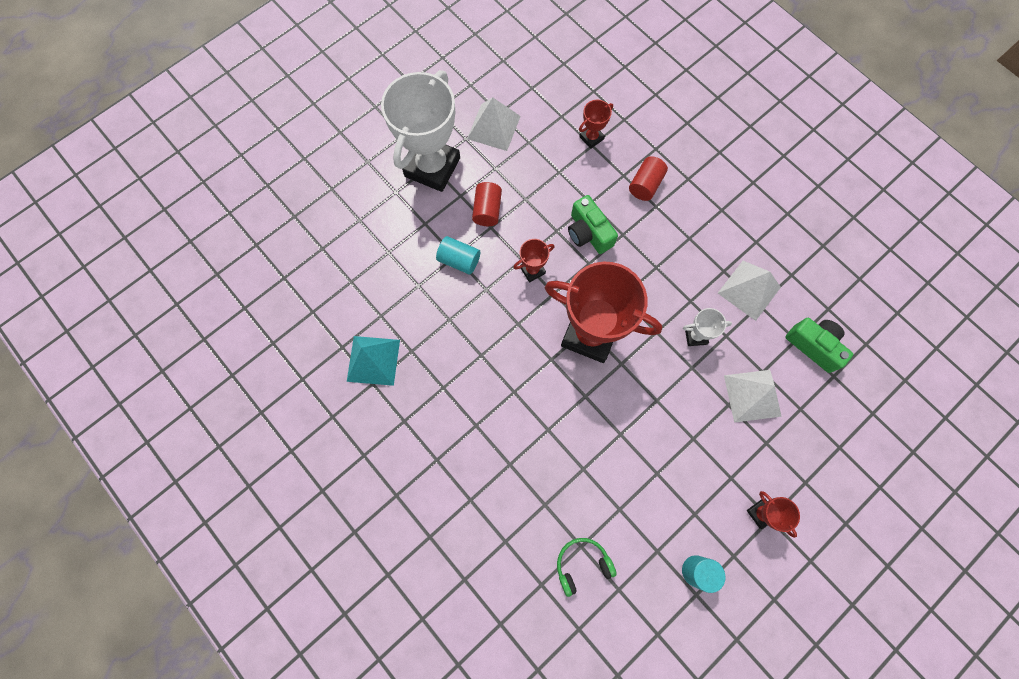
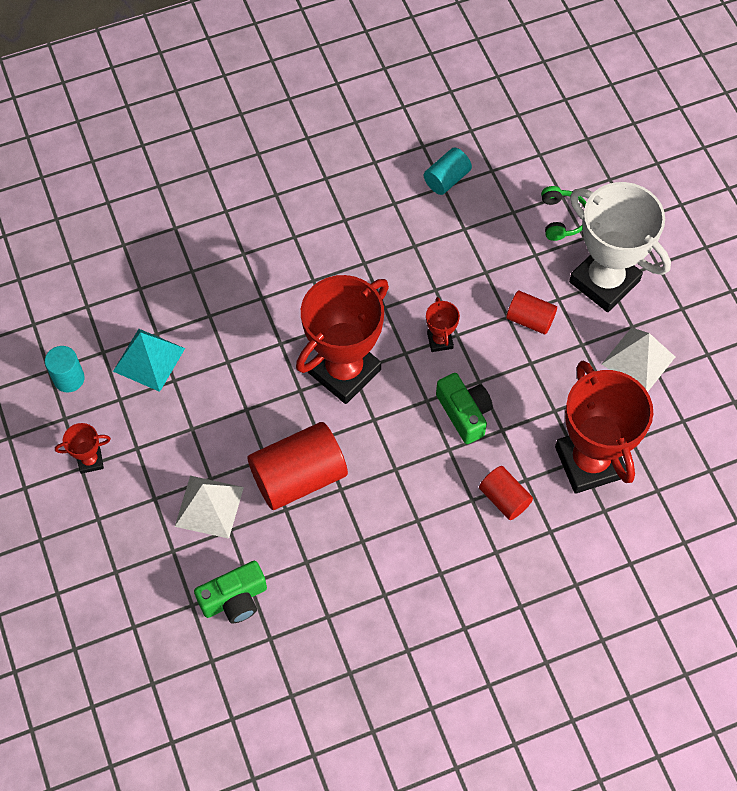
camera: 110 degrees right, 10 degrees down
turquoise pyramid [347,336,400,386] -> turquoise pyramid moved to [113,329,185,392]
turquoise cylinder [436,236,480,275] -> turquoise cylinder moved to [424,147,472,195]
green headphones [557,538,617,597] -> green headphones moved to [541,186,587,241]
green camera [568,195,618,254] -> green camera turned 75 degrees clockwise [436,373,493,444]
red trophy [579,100,613,149] -> red trophy [555,361,653,494], size x2.33
white trophy [683,308,732,346] -> red cylinder [248,422,348,510]
white pyramid [718,261,781,321] -> none

